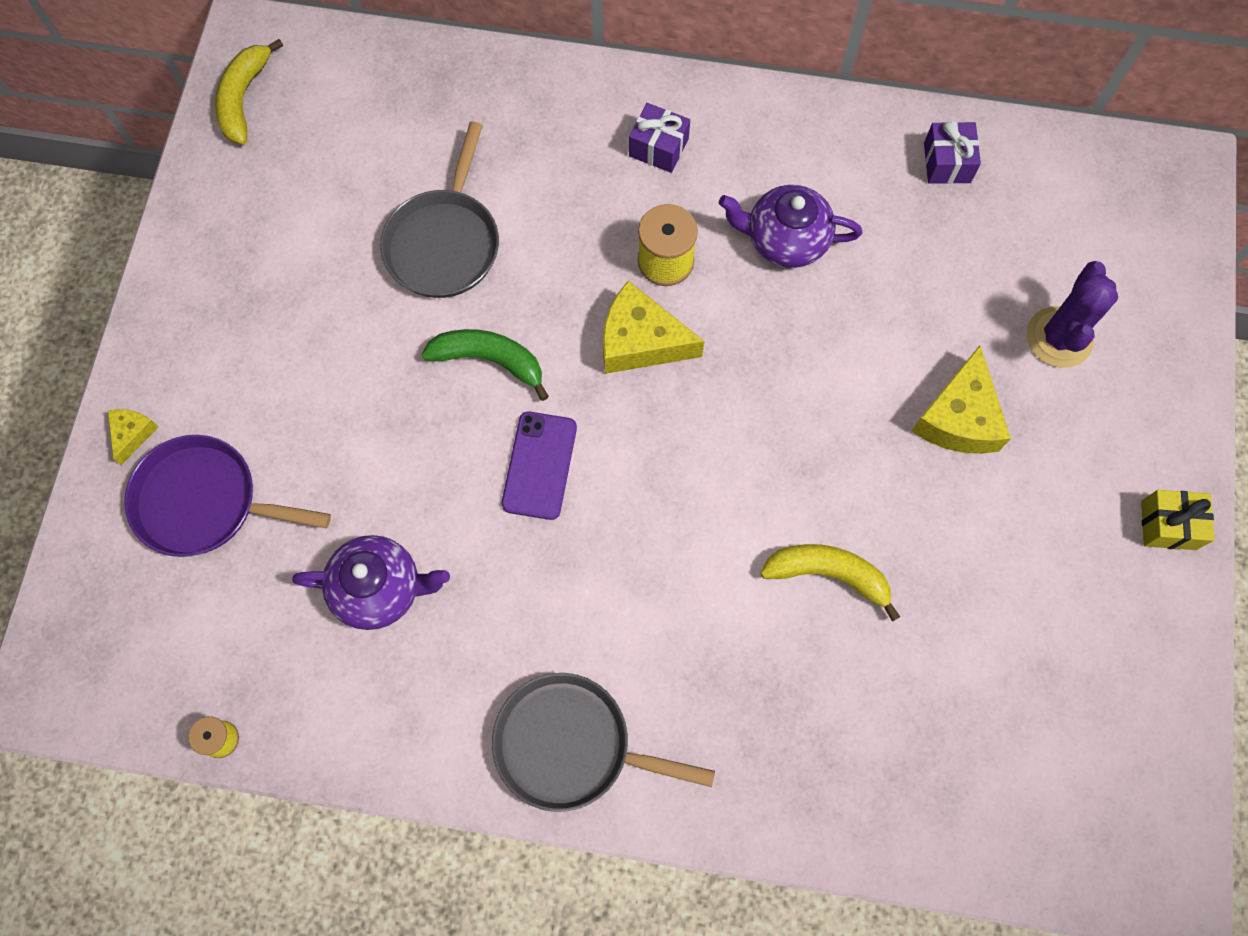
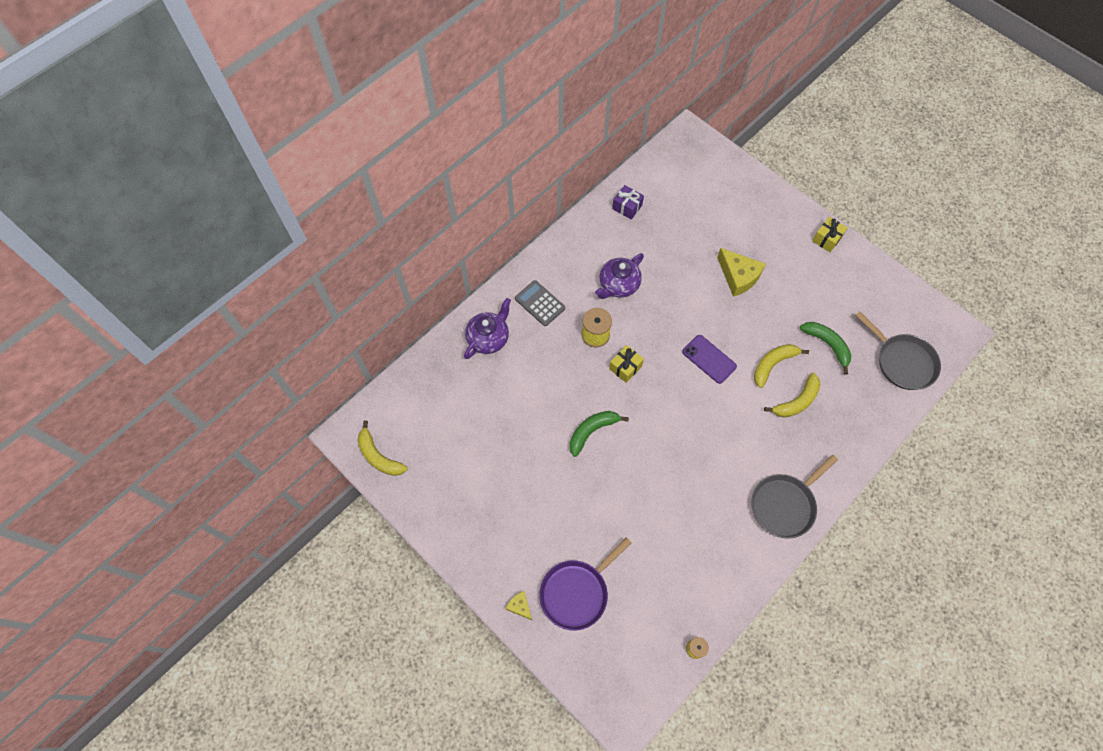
camera: 55 degrees left, 5 degrees down
purple teapot [292,535,450,630] -> purple teapot moved to [464,298,511,359]
grey pan [380,122,499,298] -> grey pan moved to [855,311,941,390]
purple phone [502,412,577,520] -> purple phone moved to [682,335,737,384]
yellow cheese [603,281,705,374] -> yellow gift [609,345,644,383]
purple gift [629,103,690,173] -> grey calculator [515,280,565,326]
purple cactus [1026,261,1118,368] -> none
none -> yellow banana [764,373,820,418]
none -> green banana [800,322,851,375]

